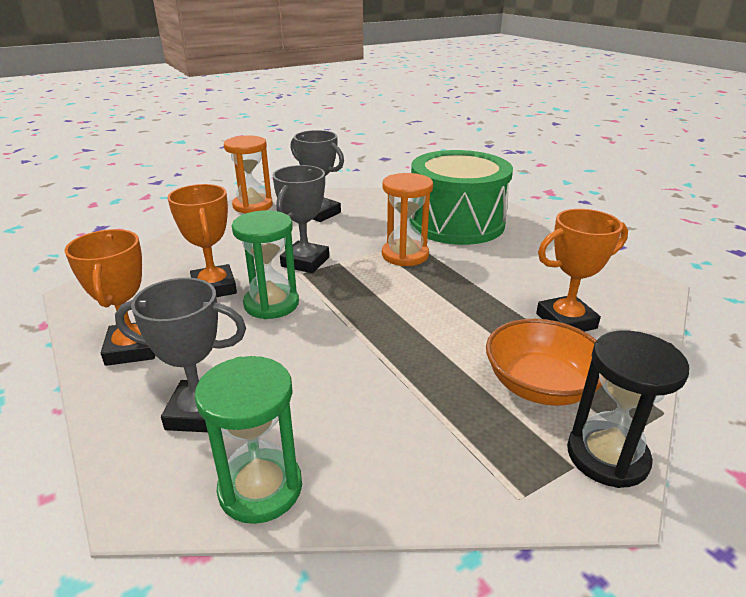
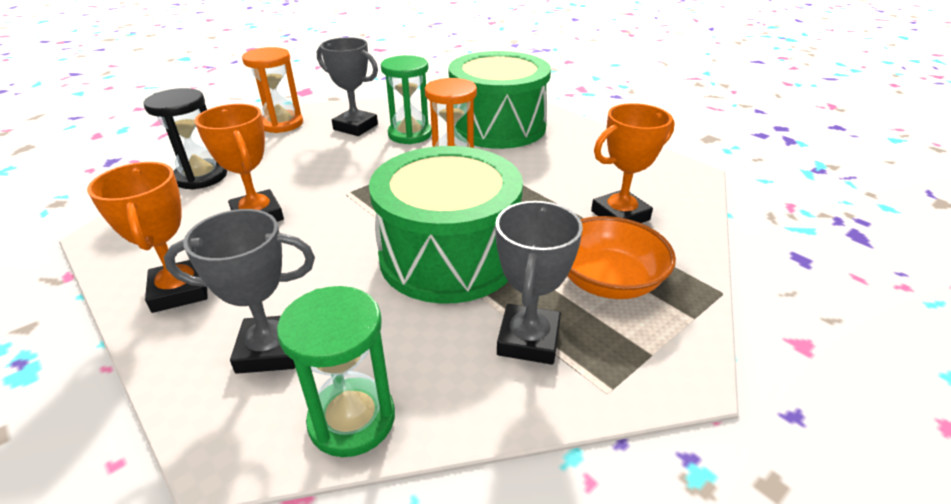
camera: 10 degrees left, 5 degrees up
green hourglass [232,210,299,319] -> green hourglass moved to [381,55,432,144]
grey trophy [273,165,329,273] -> grey trophy moved to [495,201,583,365]
black hourglass [567,330,690,488] -> black hourglass moved to [144,88,227,190]
none -> green drum [369,146,523,304]

